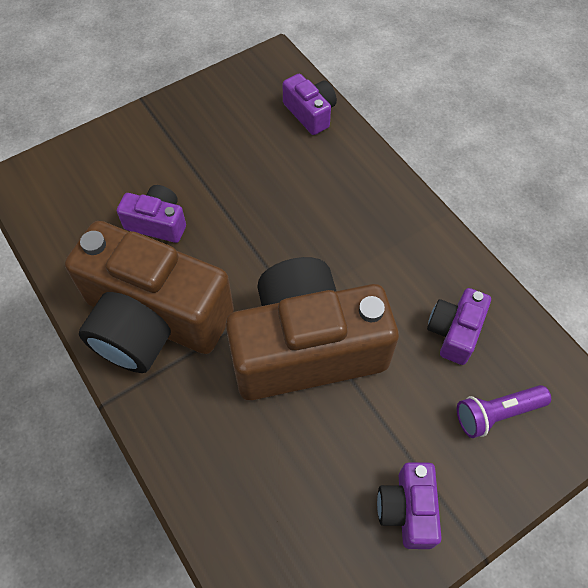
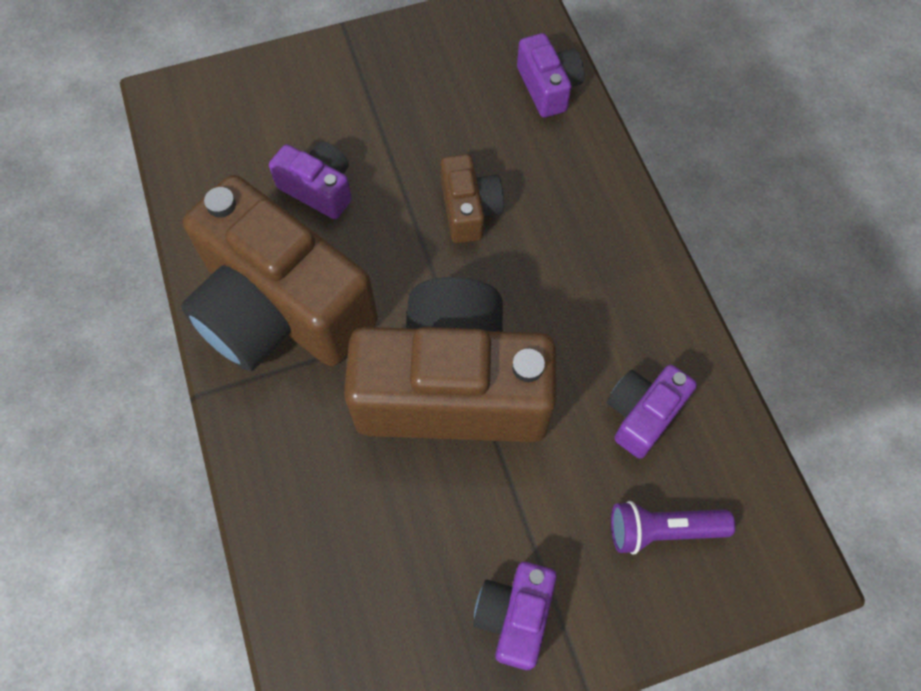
camera: 15 degrees right, 5 degrees up
none -> brown camera [441,154,504,243]

